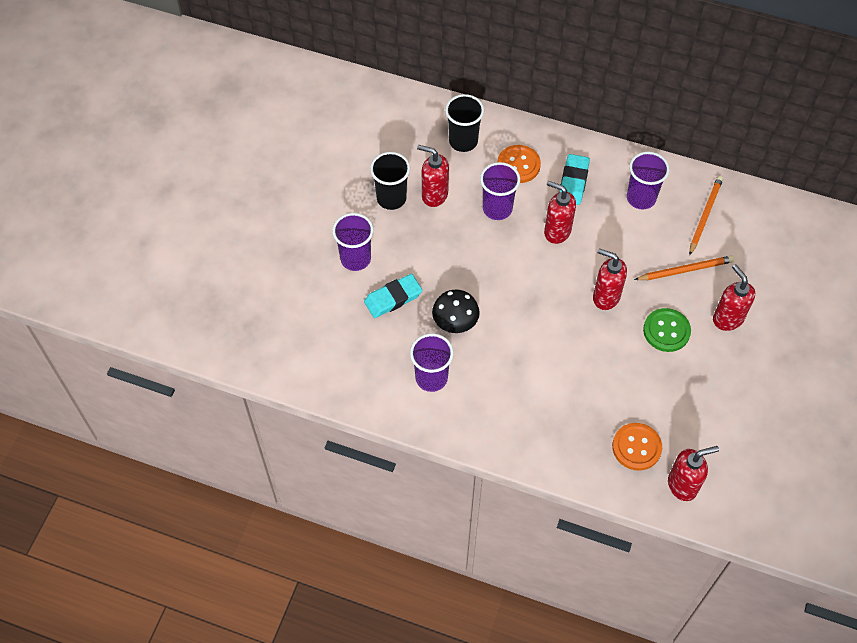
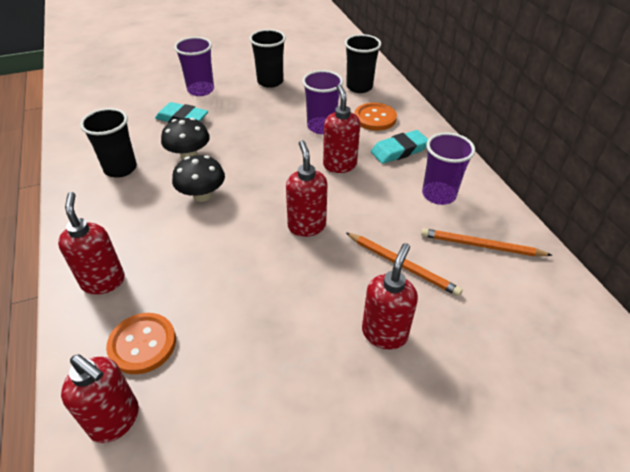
camera: 50 degrees right, 15 degrees down
purple cup [410,333,454,392] -> black cup [80,108,137,178]
red soap dispenser [417,145,449,207] -> red soap dispenser moved to [58,192,125,295]
green button [643,308,691,352] -> none
orange pencil [689,176,723,256] -> orange pencil turned 150 degrees counterclockwise [421,228,553,256]
none -> black mushroom [172,155,225,202]

